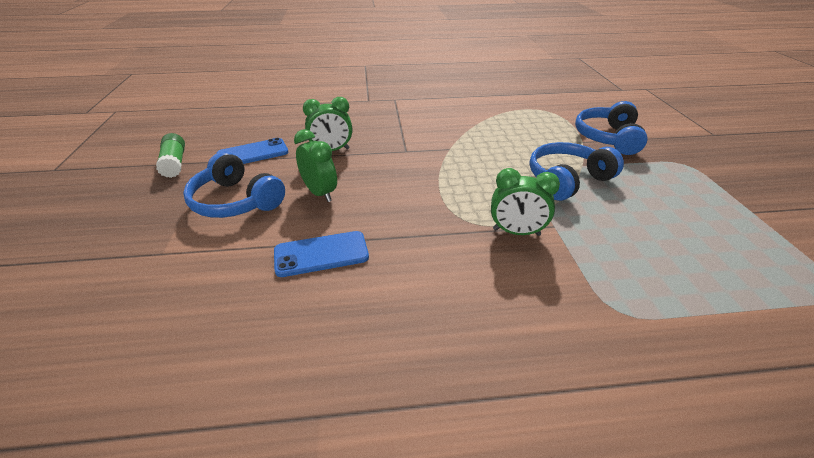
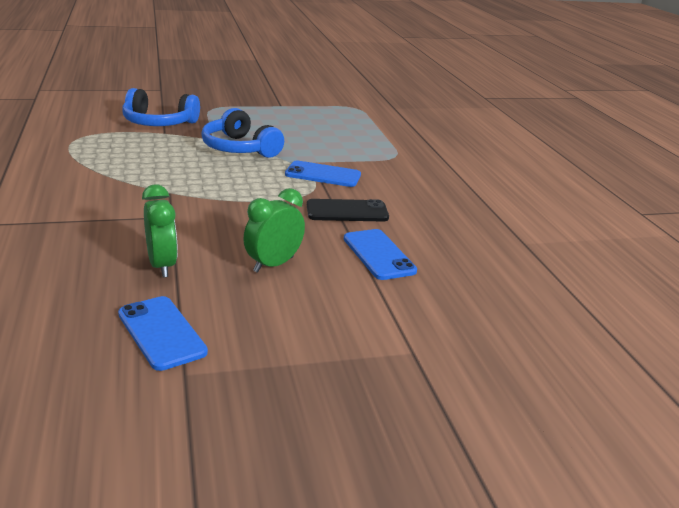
camera: 100 degrees left, 10 degrees down
green glue stick [156,133,185,178] -> none
blue headphones [183,152,285,218] -> none
green clock [491,168,560,236] -> blue phone [285,161,361,187]
none -> black phone [307,199,389,221]

